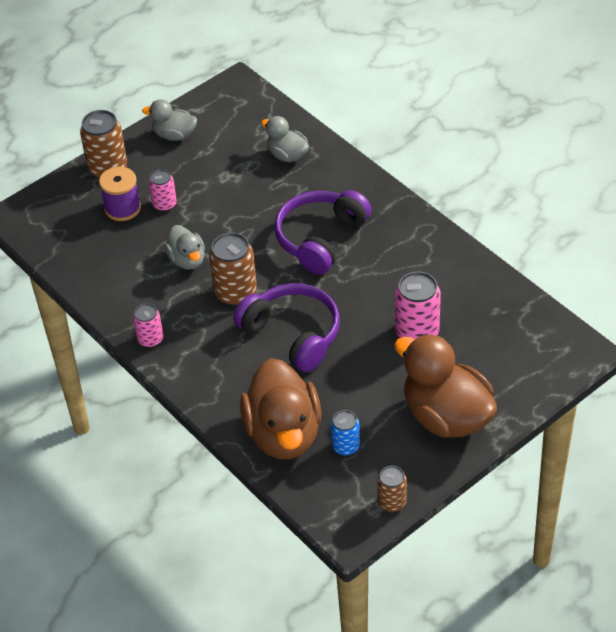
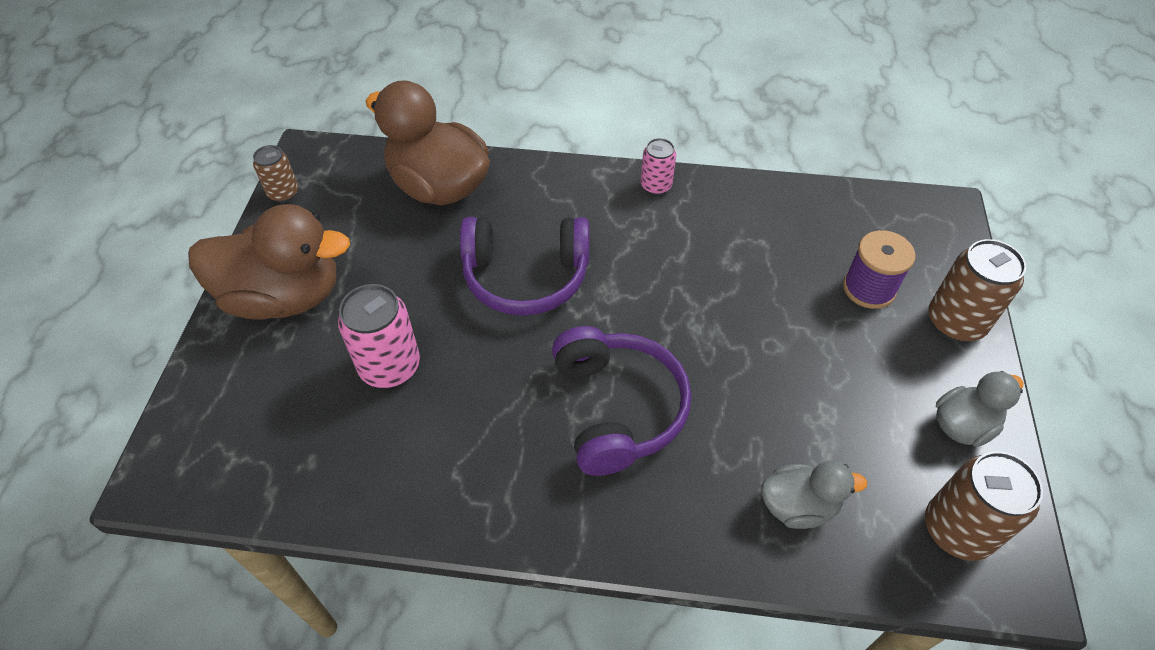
camera: 135 degrees right, 5 degrees up
pink can [149,169,177,212] -> none
grey duck [164,225,205,270] -> none
brown can [209,233,257,306] -> brown can moved to [925,451,1043,561]
blue can [331,410,360,456] -> none

